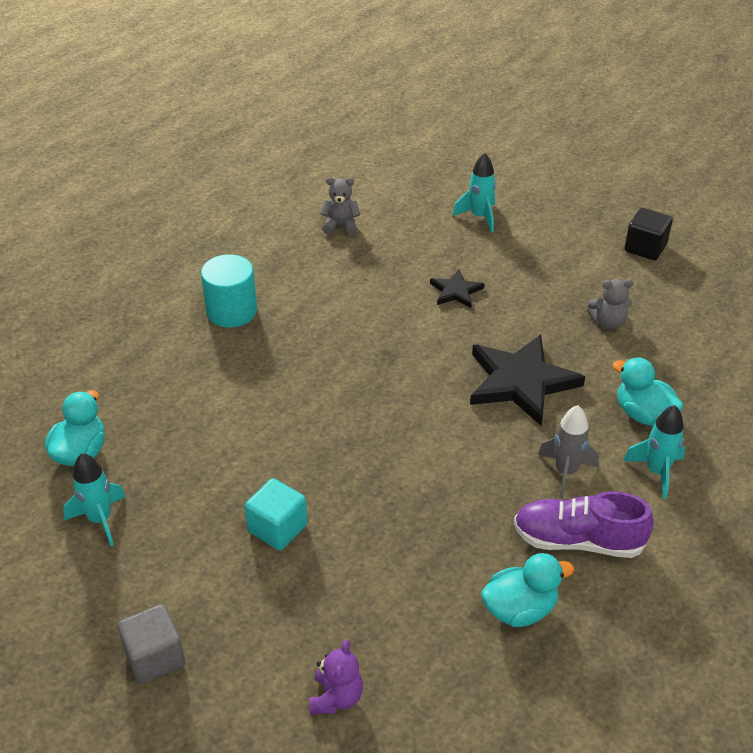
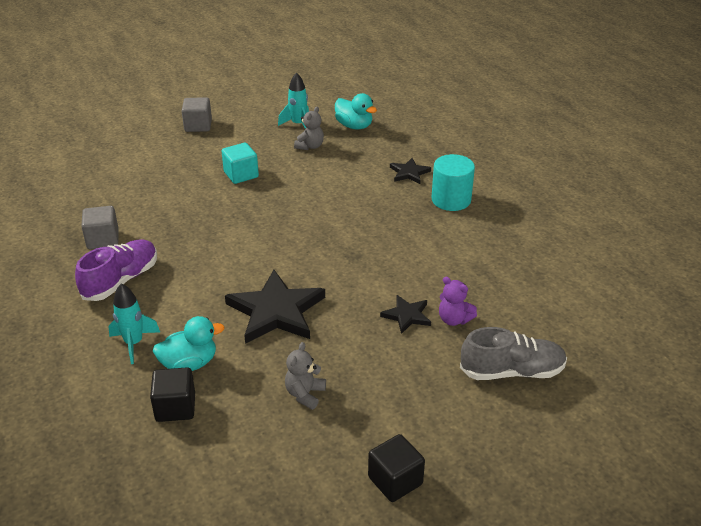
camera: 115 degrees right, 5 degrees down
purple teddy bear [309,640,363,714] -> purple teddy bear moved to [439,277,477,326]
grey teddy bear [320,177,360,235] -> grey teddy bear moved to [294,107,324,150]
turquoise rocket [453,153,496,233] -> grey shoe [460,327,567,380]
turquoise duck [481,553,574,627] -> grey cube [81,206,119,249]
grey rocket [538,405,599,499] -> none
none -> black cube [150,367,195,422]
none -> black star [390,158,431,184]

